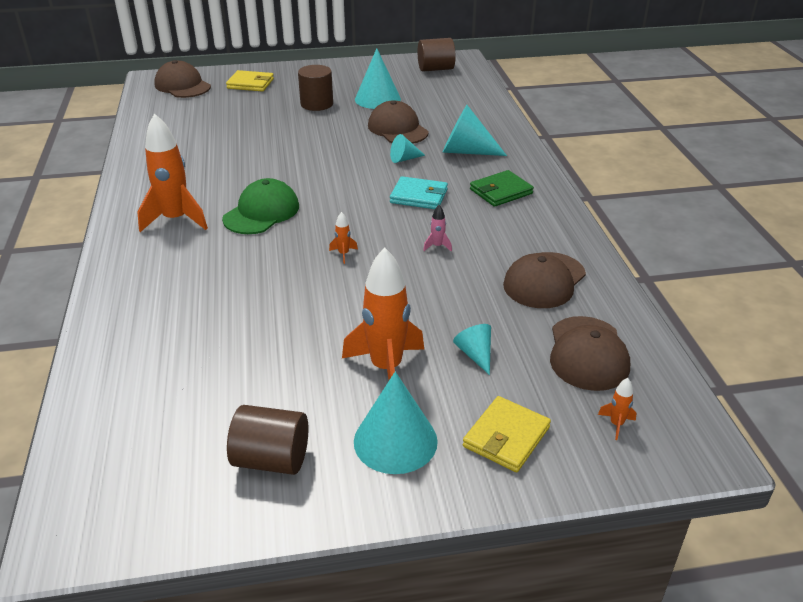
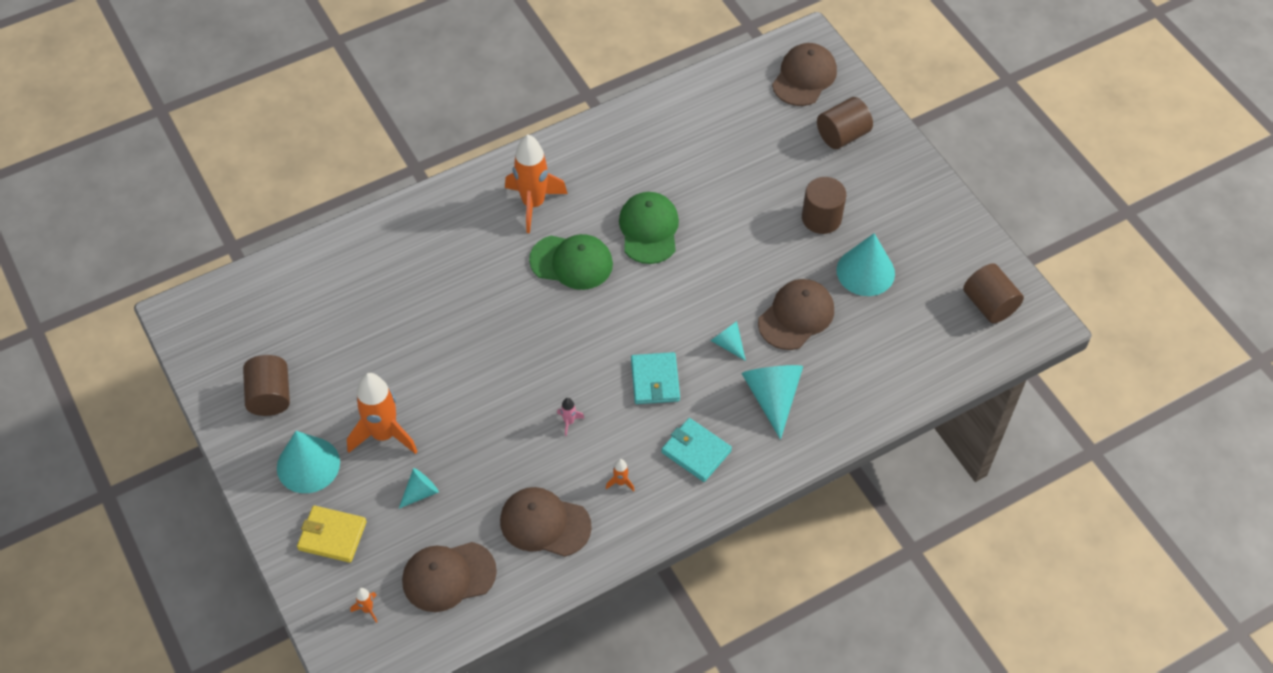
camera: 70 degrees right, 20 degrees up
yellow wallet [226,70,274,92] -> brown cylinder [817,97,873,149]
orange rocket [329,212,358,264] -> orange rocket moved to [606,459,635,491]
green wallet [470,170,534,207] -> turquoise wallet [661,418,732,482]
none -> green cap [619,192,679,264]

